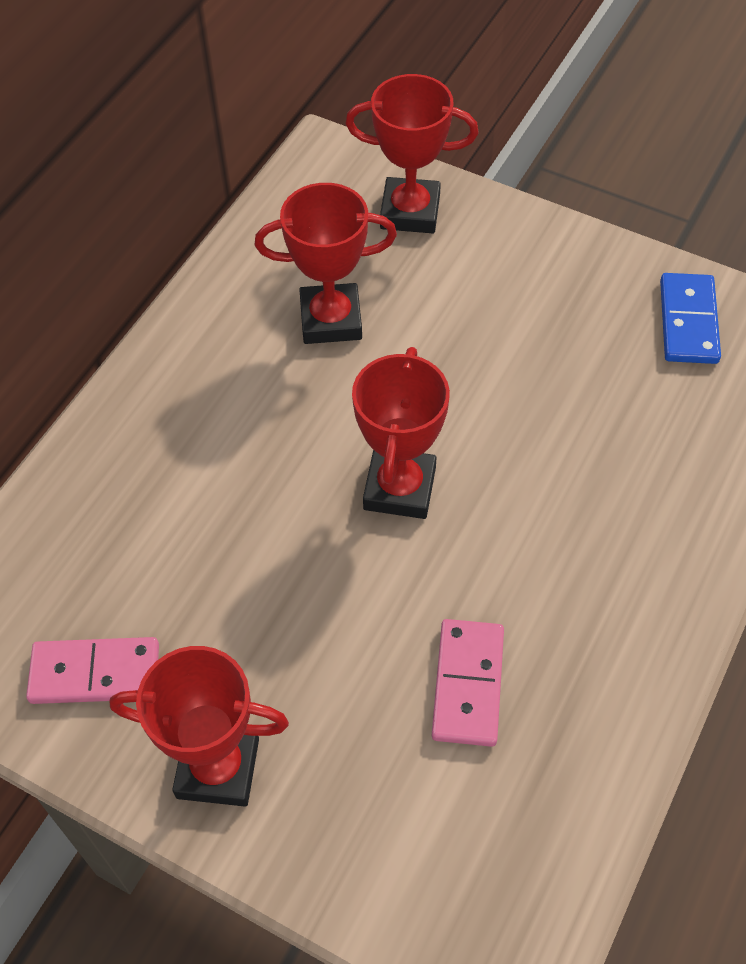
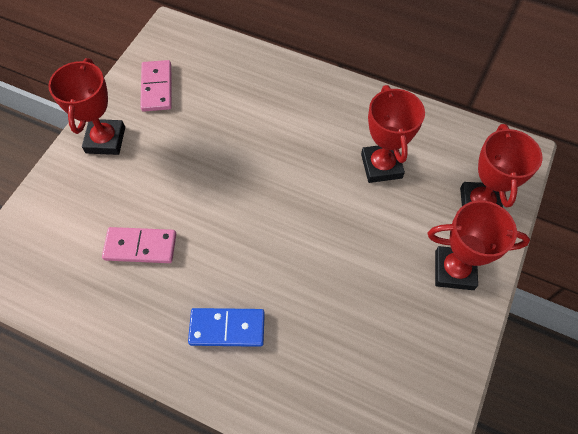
camera: 85 degrees right, 5 degrees up
red trophy [352,347,450,519] -> red trophy moved to [428,200,530,290]
blue domino [660,273,721,364] -> blue domino moved to [188,308,265,347]

